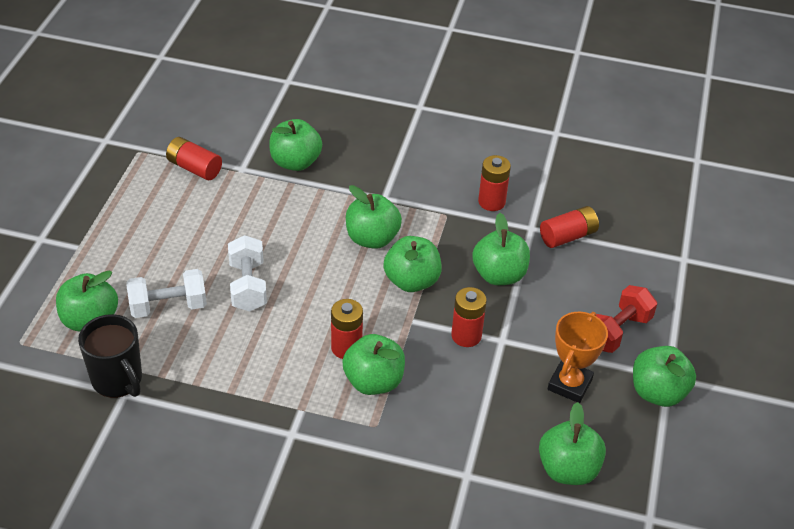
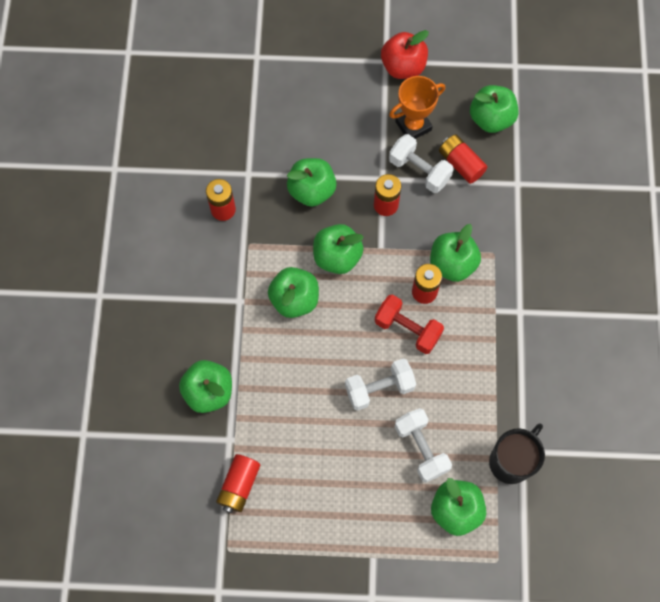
camera: 100 degrees left, 25 degrees up
red battery [540,206,599,248] -> red battery moved to [439,134,487,184]
orange trophy [548,312,608,403] -> orange trophy turned 45 degrees counterclockwise [389,76,445,139]
red dumbbell [596,285,657,353] -> red dumbbell moved to [375,294,444,354]
green apple [633,346,696,407] -> red apple [381,30,429,79]
none -> white dumbbell [389,134,454,193]

